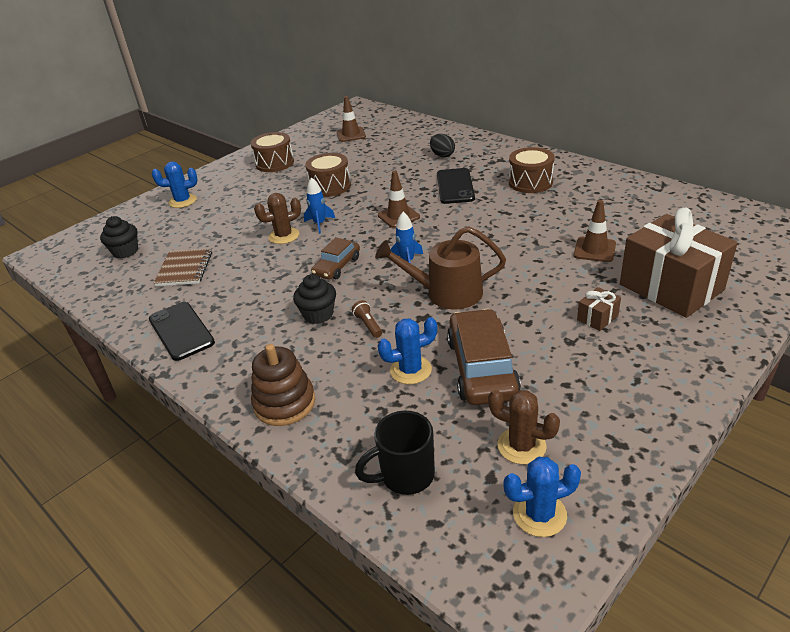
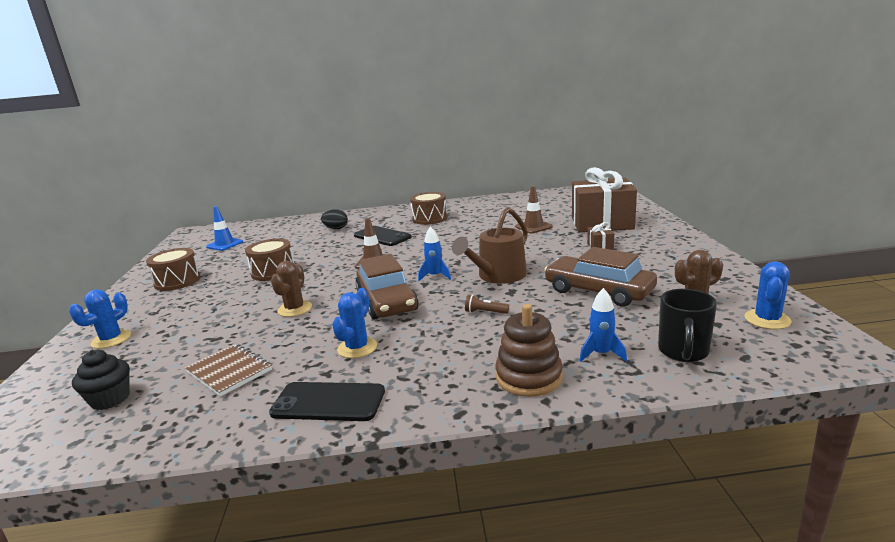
camera: 50 degrees left, 15 degrees down
black cupcake [293,274,336,324] -> none
blue rocket [304,177,335,234] -> blue rocket moved to [579,288,627,362]
brown car [311,237,360,280] -> brown car [355,254,419,320], size x1.69
brown traffic cone [337,96,366,142] -> blue traffic cone [206,206,243,251]
blue cactus [378,317,437,384] -> blue cactus moved to [332,288,377,358]

